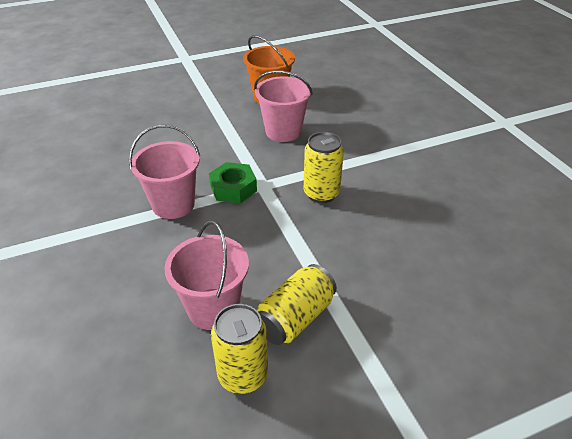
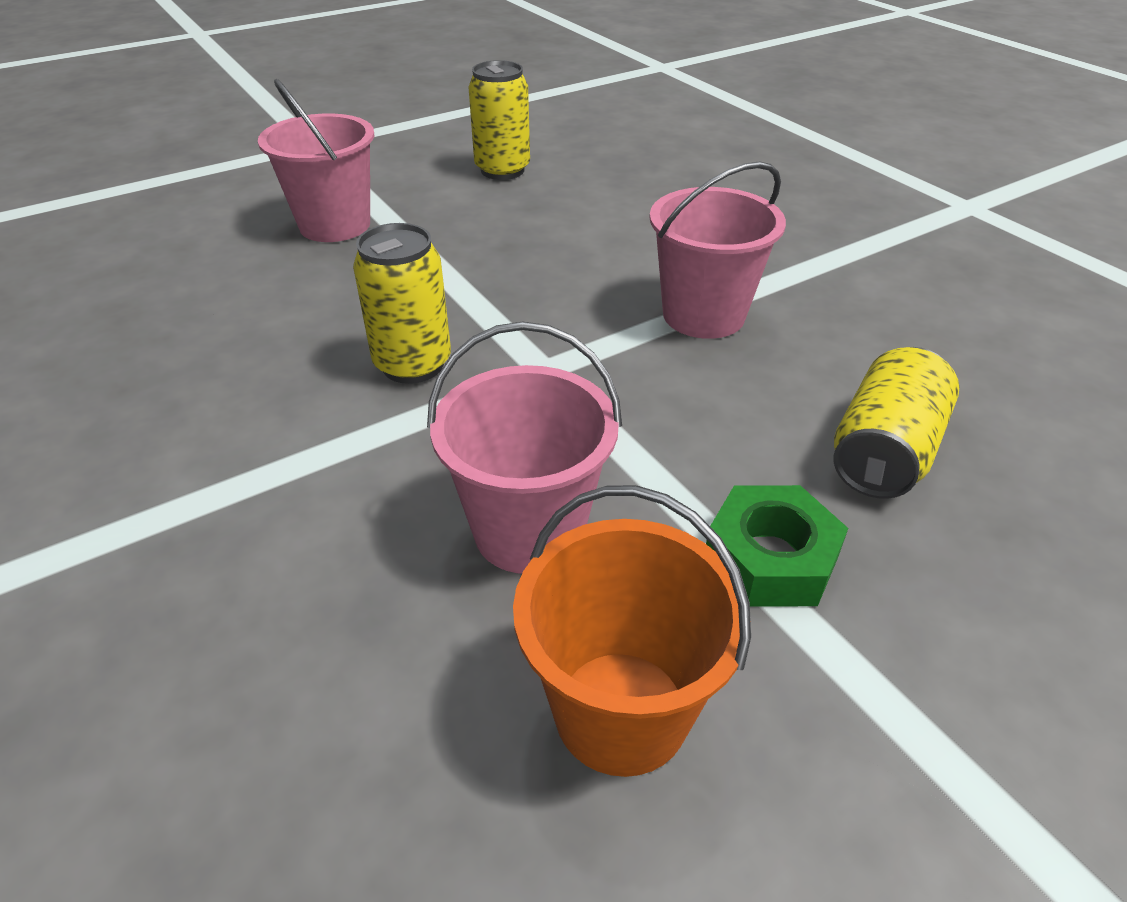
camera: 170 degrees right, 0 degrees up
pink bucket [164,221,249,330] -> pink bucket moved to [258,79,375,242]
green nut [209,162,257,203] -> green nut moved to [706,485,848,607]
yellow can [257,264,337,345] -> yellow can moved to [834,347,960,499]

